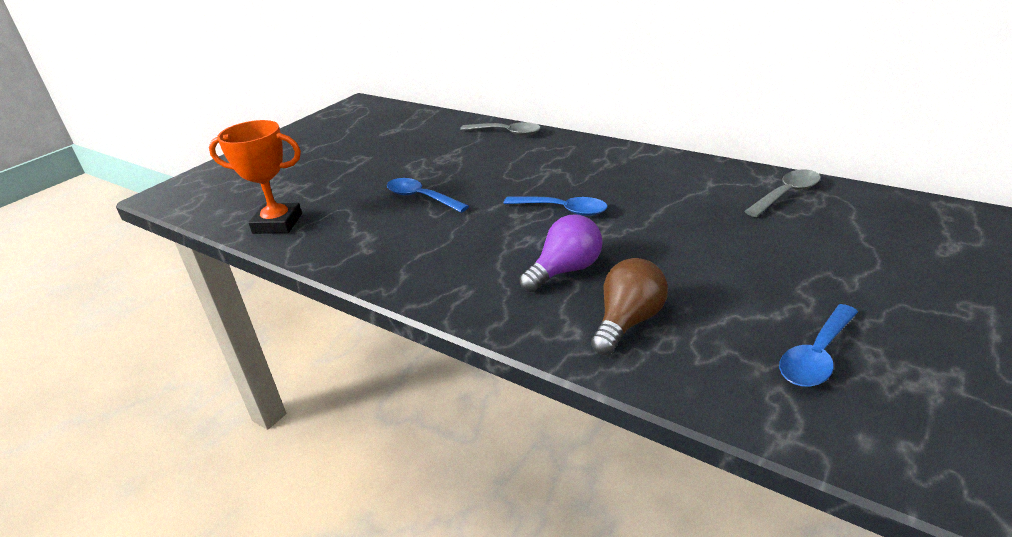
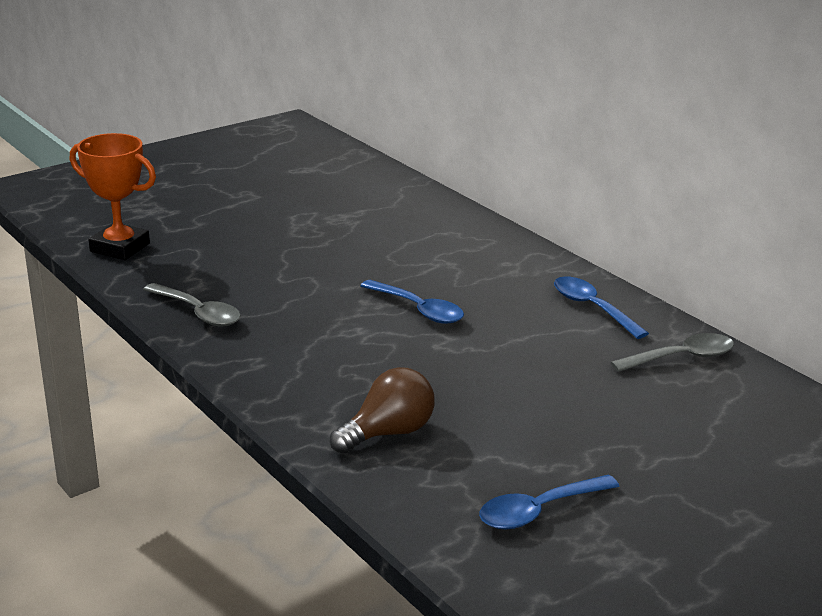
camera: 15 degrees right, 5 degrees down
blue spoon [387,178,469,213] -> blue spoon moved to [554,276,649,339]
grey spoon [460,122,541,136] -> grey spoon moved to [143,283,241,327]
purple light bulb [519,215,603,292] -> none

